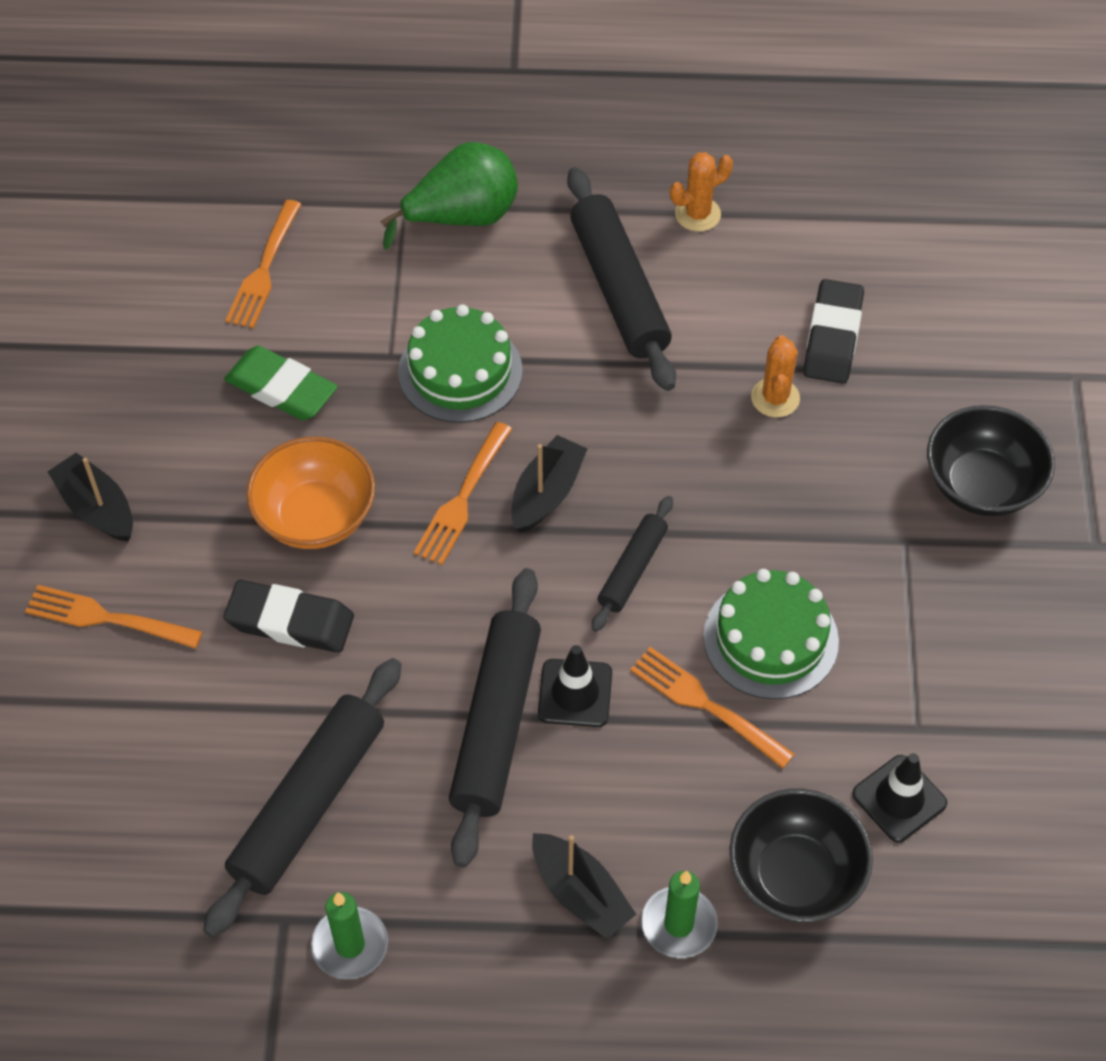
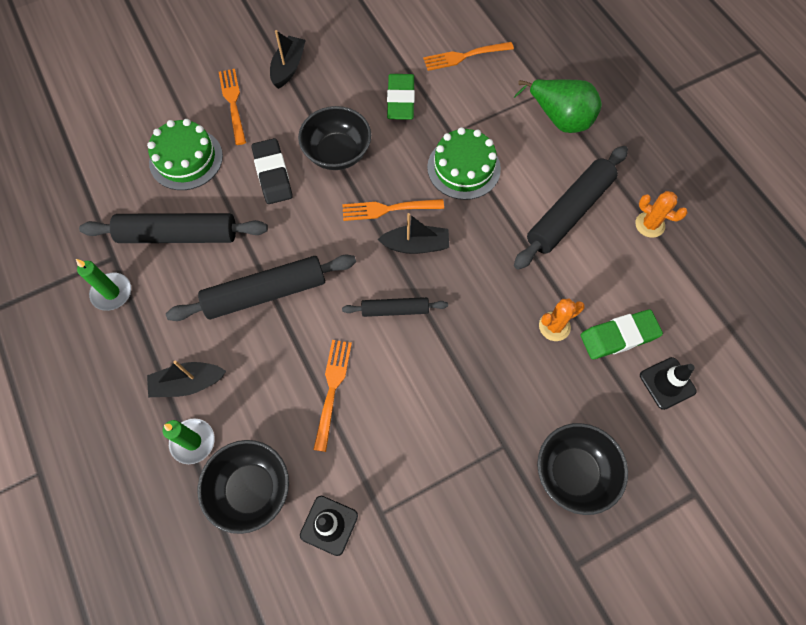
camera: 60 degrees right, 10 degrees up
orange bowl [246,437,375,549] -> black bowl [298,106,371,170]
black boat [532,833,636,939] -> black boat turned 60 degrees clockwise [147,361,226,397]
black traffic cone [538,645,612,727] -> black traffic cone moved to [640,357,696,410]
green cake [703,569,839,699] -> green cake moved to [147,119,223,190]
black eraser [803,279,864,384] -> green eraser [581,309,663,359]

